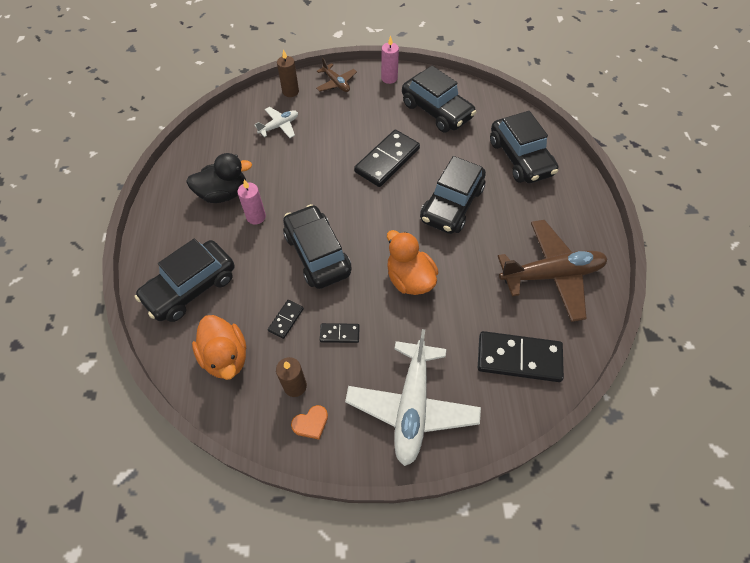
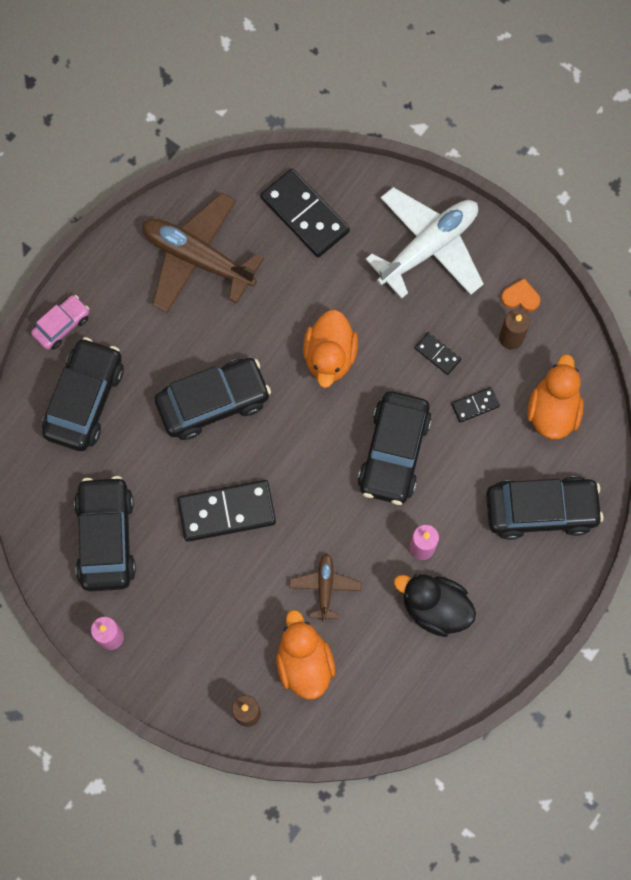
camera: 140 degrees left, 15 degrees up
white plane [254,107,298,138] -> orange duck [276,610,335,699]
brown plane [316,58,357,92] -> brown plane moved to [289,553,362,622]
none -> pink car [31,295,89,350]

